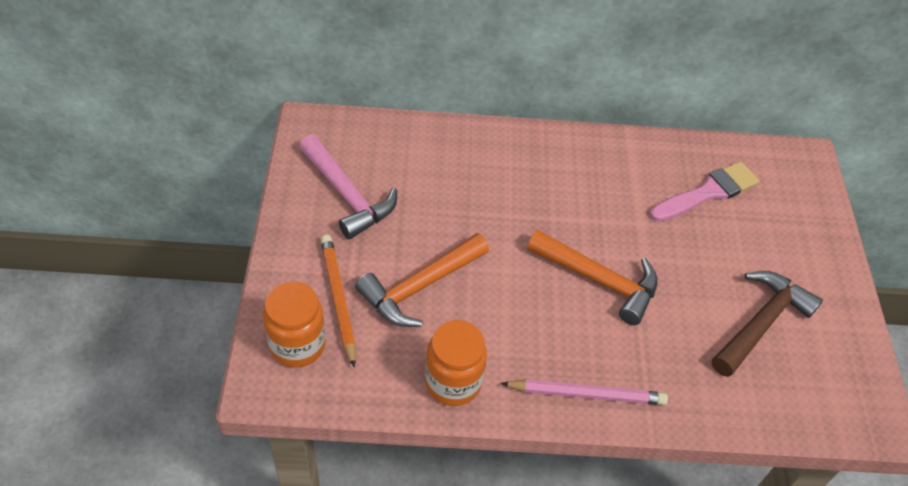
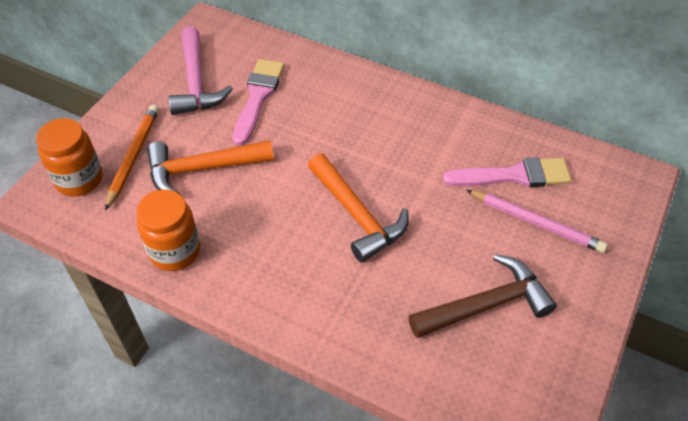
camera: 30 degrees right, 0 degrees up
pink pencil [501,379,668,405] -> pink pencil moved to [466,190,608,253]
none -> pink brush [232,59,284,146]

